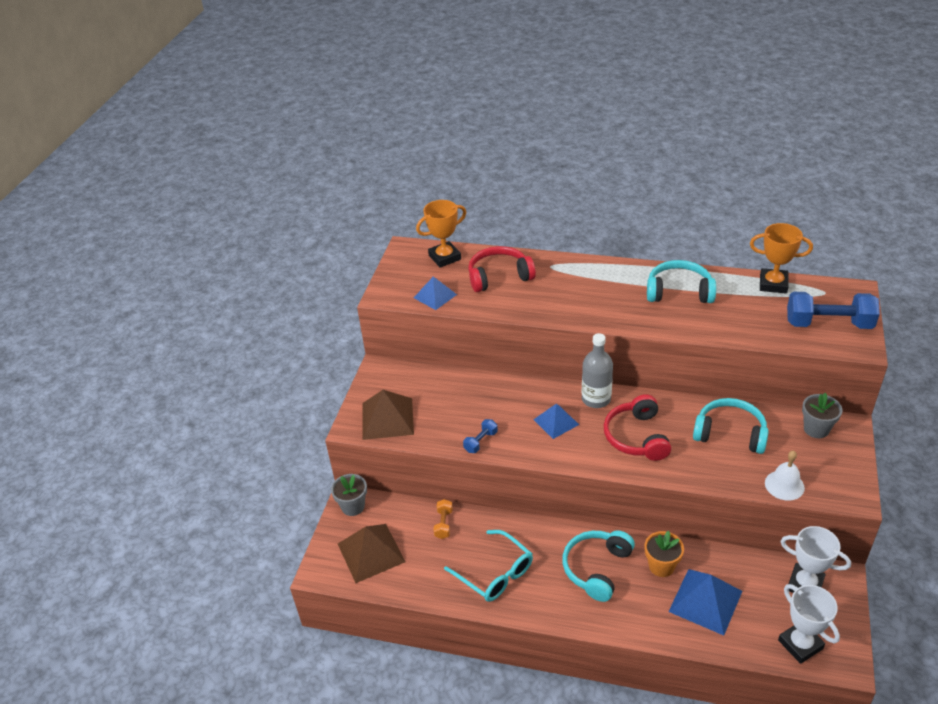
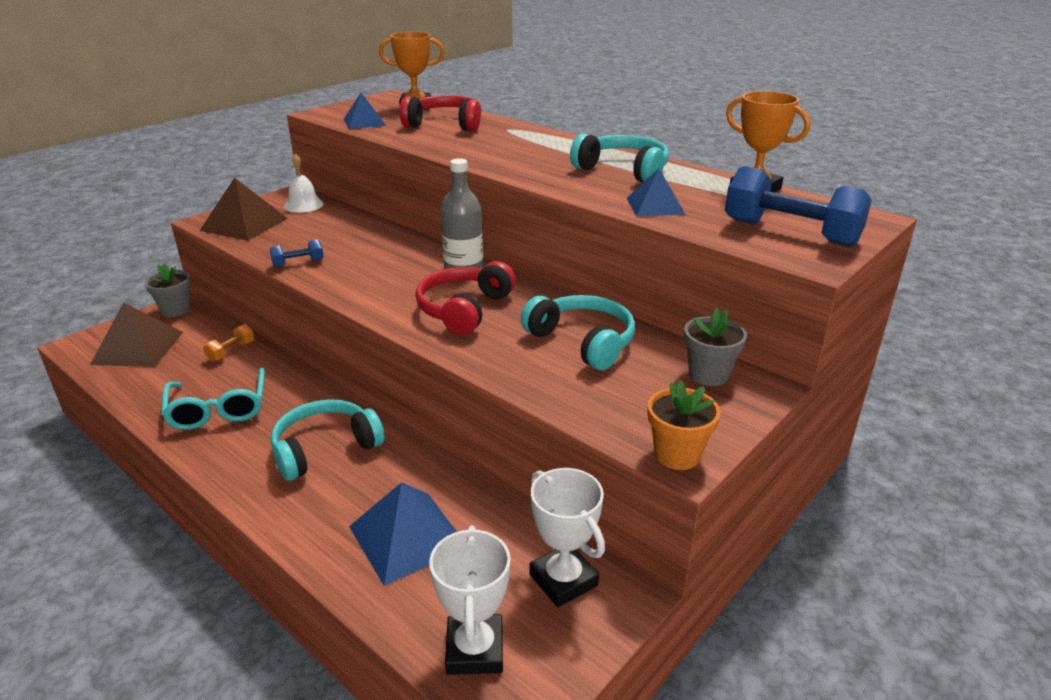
camera: 25 degrees right, 10 degrees down
blue pyramid [533,404,579,439] -> blue pyramid moved to [627,168,686,216]
orange flower pot [645,531,684,577] -> orange flower pot moved to [648,380,720,470]
white bell [765,451,805,501] -> white bell moved to [284,153,324,213]

